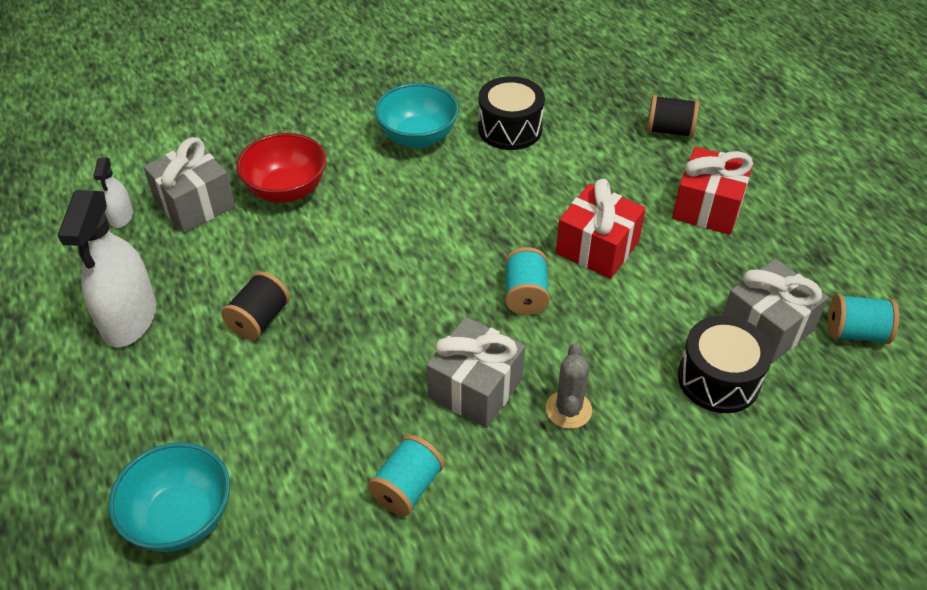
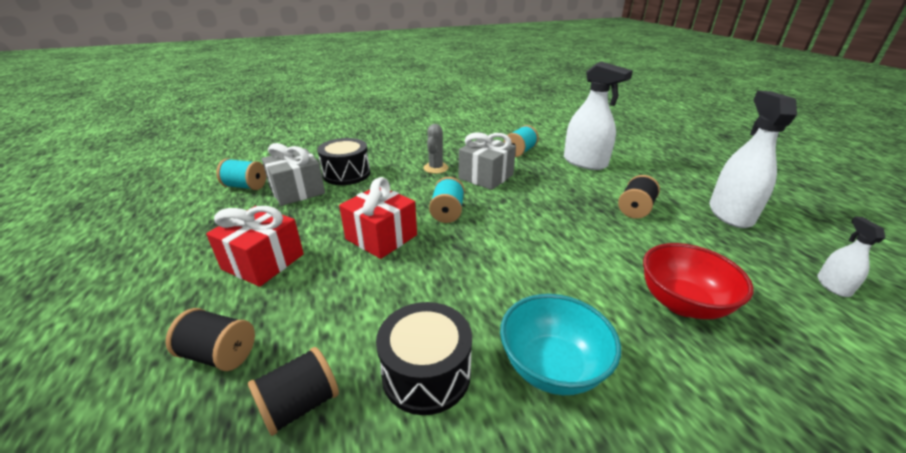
camera: 175 degrees left, 15 degrees down
turquoise bowl [108,442,230,552] -> none
grey gift [143,137,235,233] -> none
none -> black spool [248,347,339,436]
none -> white spray bottle [564,61,633,170]

